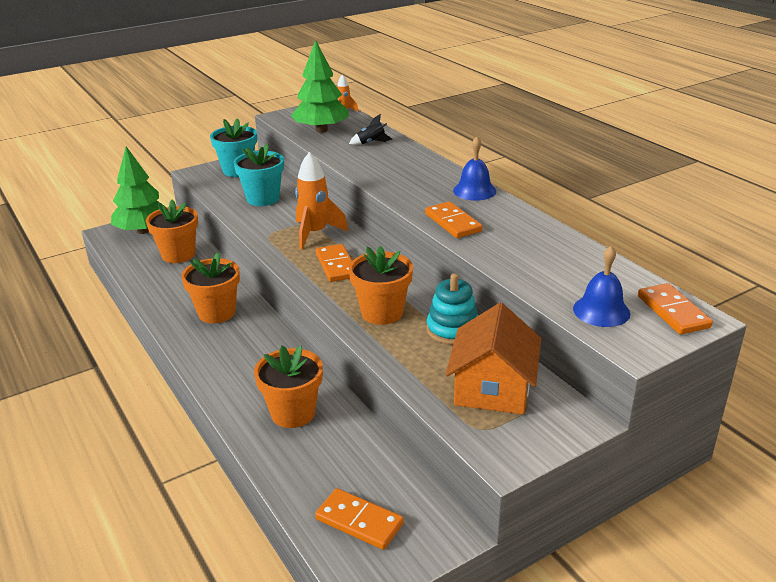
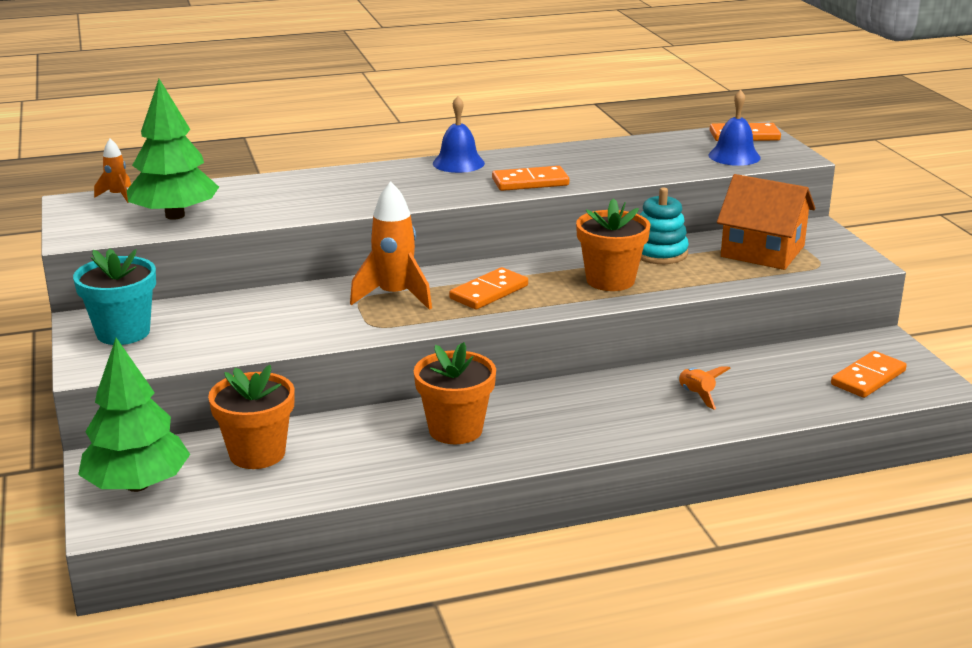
camera: 75 degrees left, 5 degrees down
turquoise flower pot [234,144,284,206] -> none
orange flower pot [254,345,323,428] -> orange rocket [677,366,731,410]
orange domino [316,244,352,282] -> orange domino turned 45 degrees counterclockwise [449,267,528,310]
black rocket [349,114,392,145] -> none

